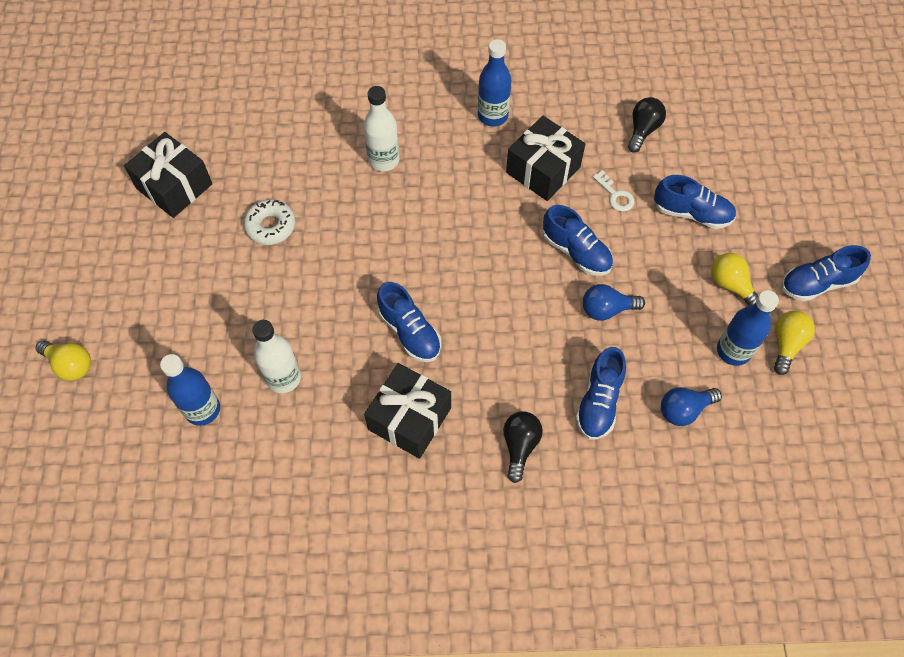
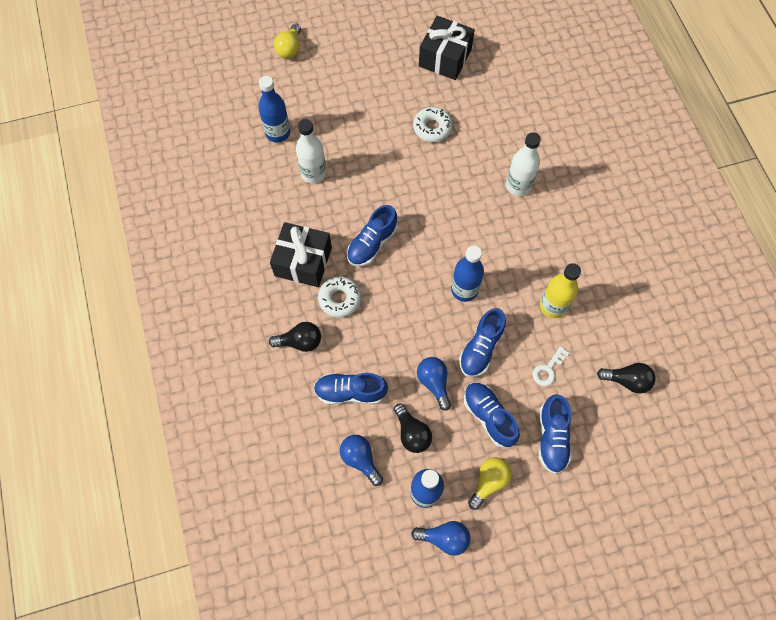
camera: 75 degrees right, 5 degrees up
blue bottle [478,39,511,127] -> blue bottle moved to [451,246,484,302]
black gift [506,116,585,201] -> yellow bottle [540,263,581,318]
yellow light bulb [774,311,815,375] -> blue light bulb [411,521,471,556]
blue shoe [781,245,871,302] -> blue shoe moved to [464,382,520,447]
none -> white donut [318,277,361,317]
none -> black light bulb [394,403,432,453]

